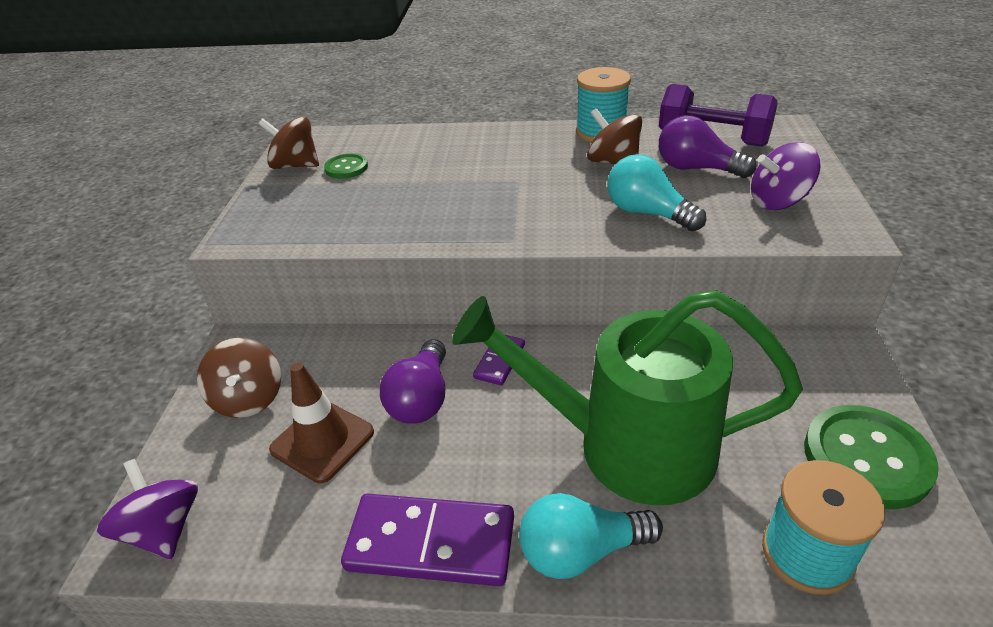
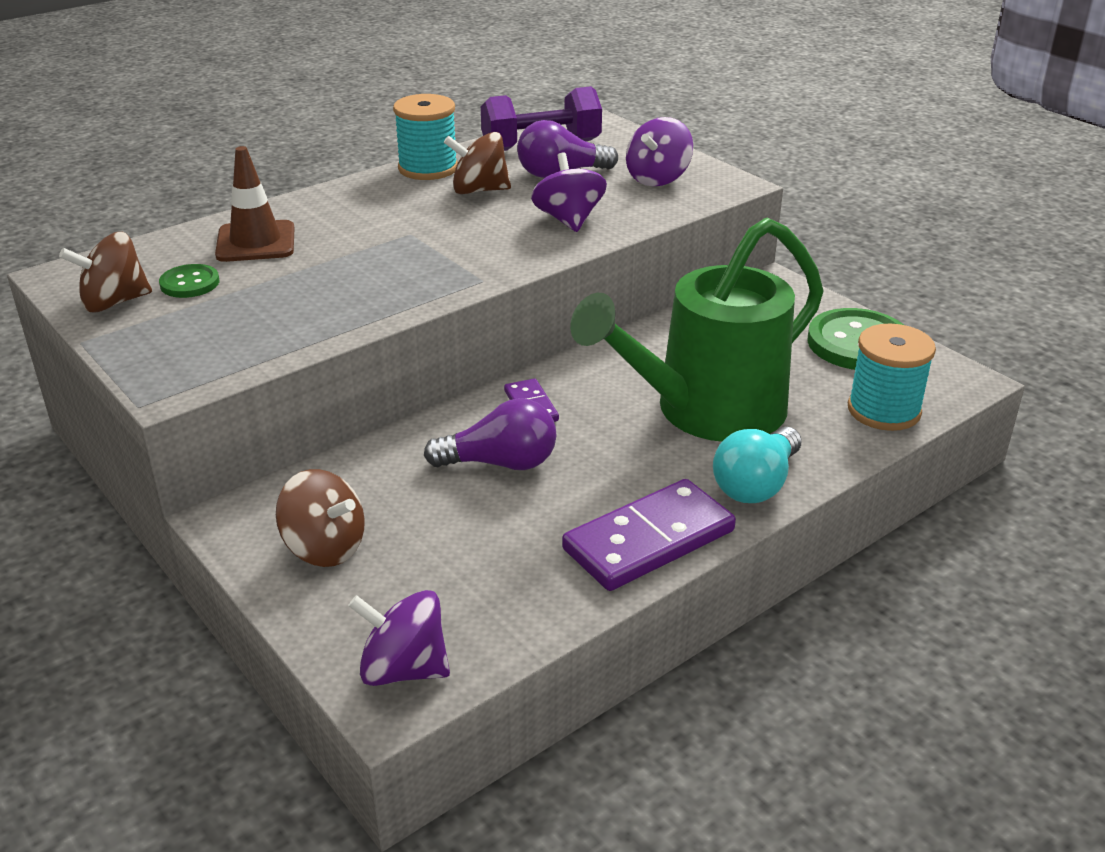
camera: 45 degrees left, 5 degrees down
brown traffic cone [269,362,374,483] -> brown traffic cone moved to [215,146,295,262]
purple light bulb [380,339,446,424] -> purple light bulb turned 60 degrees counterclockwise [424,398,557,470]
turquoise light bulb [607,154,706,231] -> purple spinning top [531,153,607,232]

